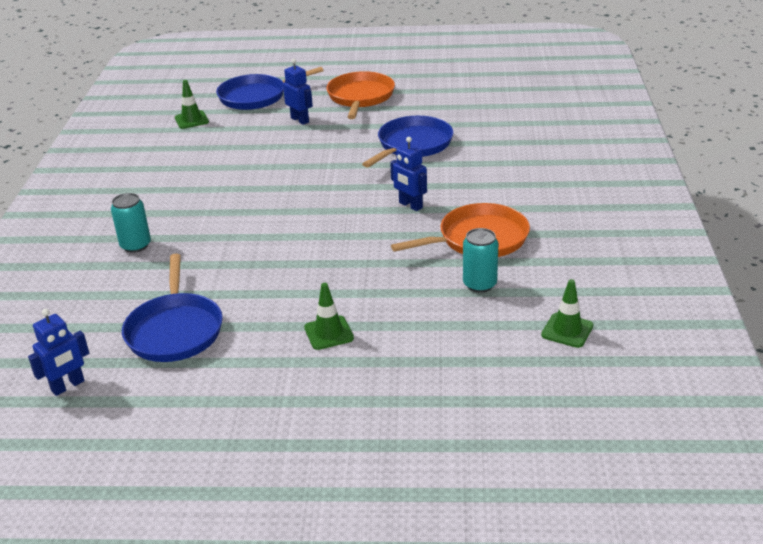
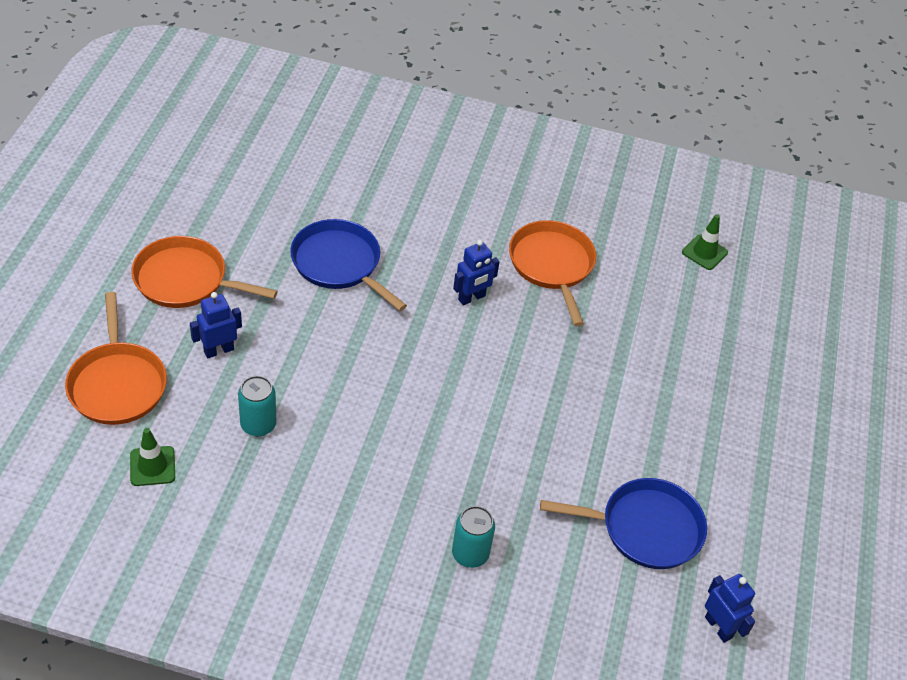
camera: 85 degrees left, 15 degrees up
blue pan [216,67,324,110] -> orange pan [65,292,167,425]
green traffic cone [304,283,354,350] -> none
turquoise can [463,228,498,293] -> turquoise can moved to [238,376,276,436]

